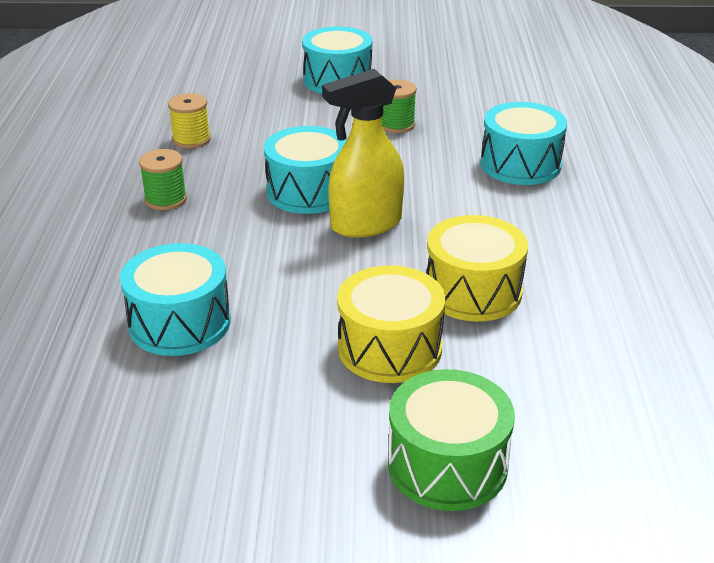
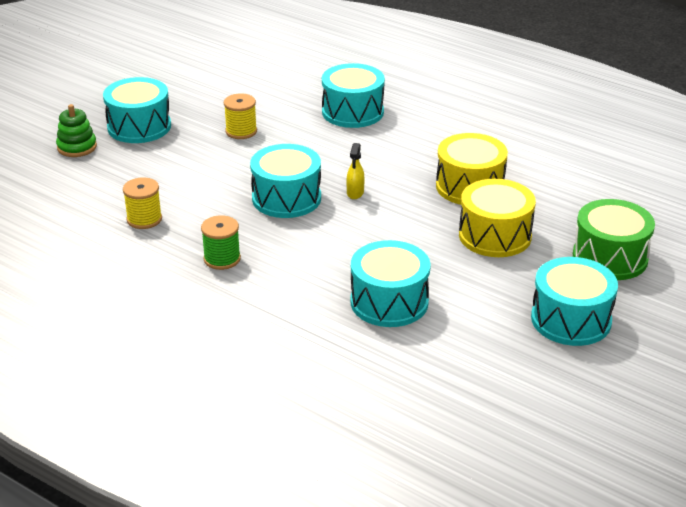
camera: 55 degrees left, 0 degrees up
yellow spray bottle [322,69,404,238] -> yellow spray bottle [346,143,365,199], size x0.44
green spool [381,79,417,133] -> yellow spool [224,93,257,139]
none -> green stacking toy [56,104,97,157]
none -> turquoise drum [531,257,618,346]

